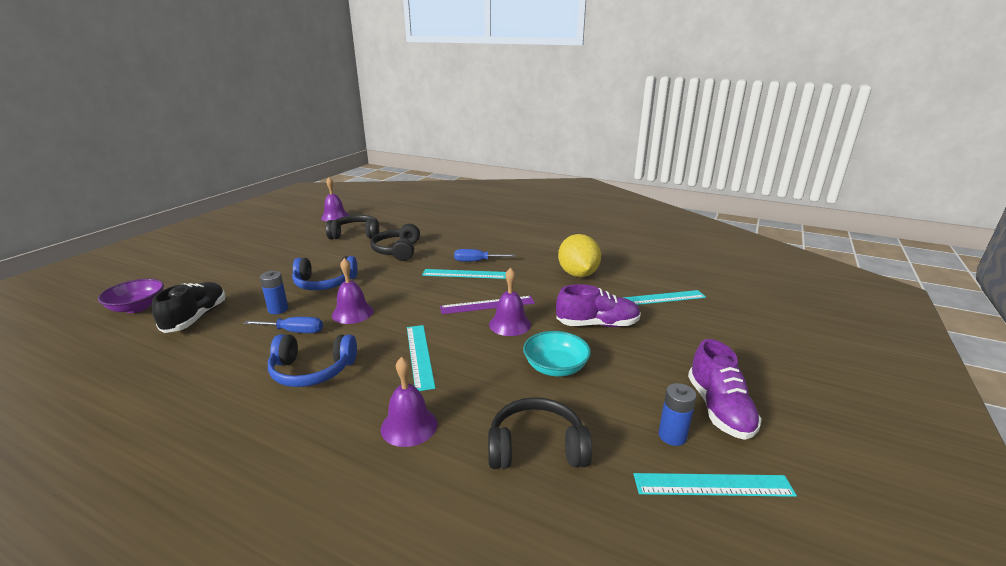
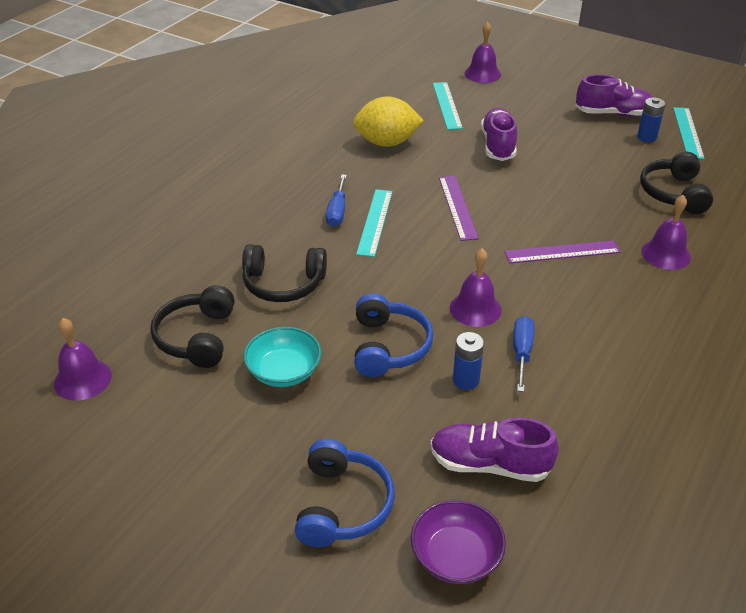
camera: 85 degrees left, 15 degrees up
black shoe [152,282,226,333] -> purple shoe [431,417,559,482]
blue headphones [268,334,357,387] -> blue headphones moved to [295,439,395,547]
turquoise ruler [407,325,435,391] -> purple ruler [505,241,621,263]
purple bell [489,268,531,336] -> purple bell moved to [465,22,501,83]
turquoise bowl [523,331,591,376] -> turquoise bowl moved to [243,327,322,387]

